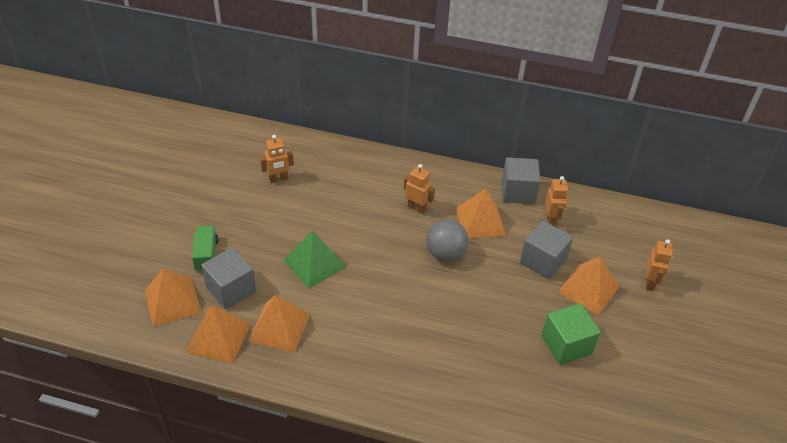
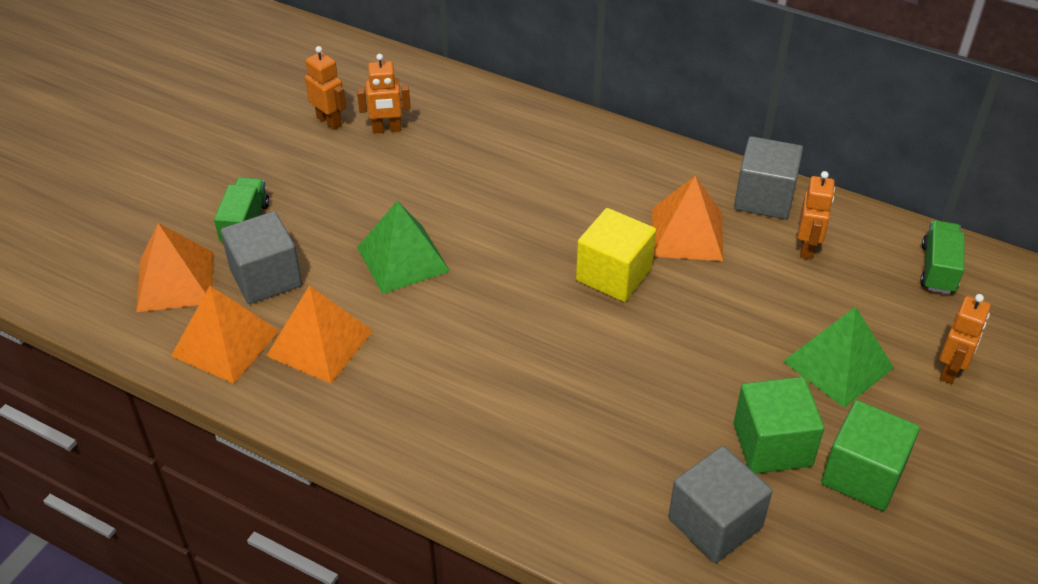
camera: 15 degrees right, 0 degrees up
orange robot [404,164,435,214] -> orange robot moved to [305,46,346,130]
grey ball [426,219,468,262] -> yellow cube [576,208,656,302]
grey cube [520,221,573,279] -> grey cube moved to [668,446,772,563]
orange pyramid [558,257,619,315] -> green pyramid [783,307,894,408]
none -> green cube [821,400,920,511]
none -> green truck [920,220,965,294]

